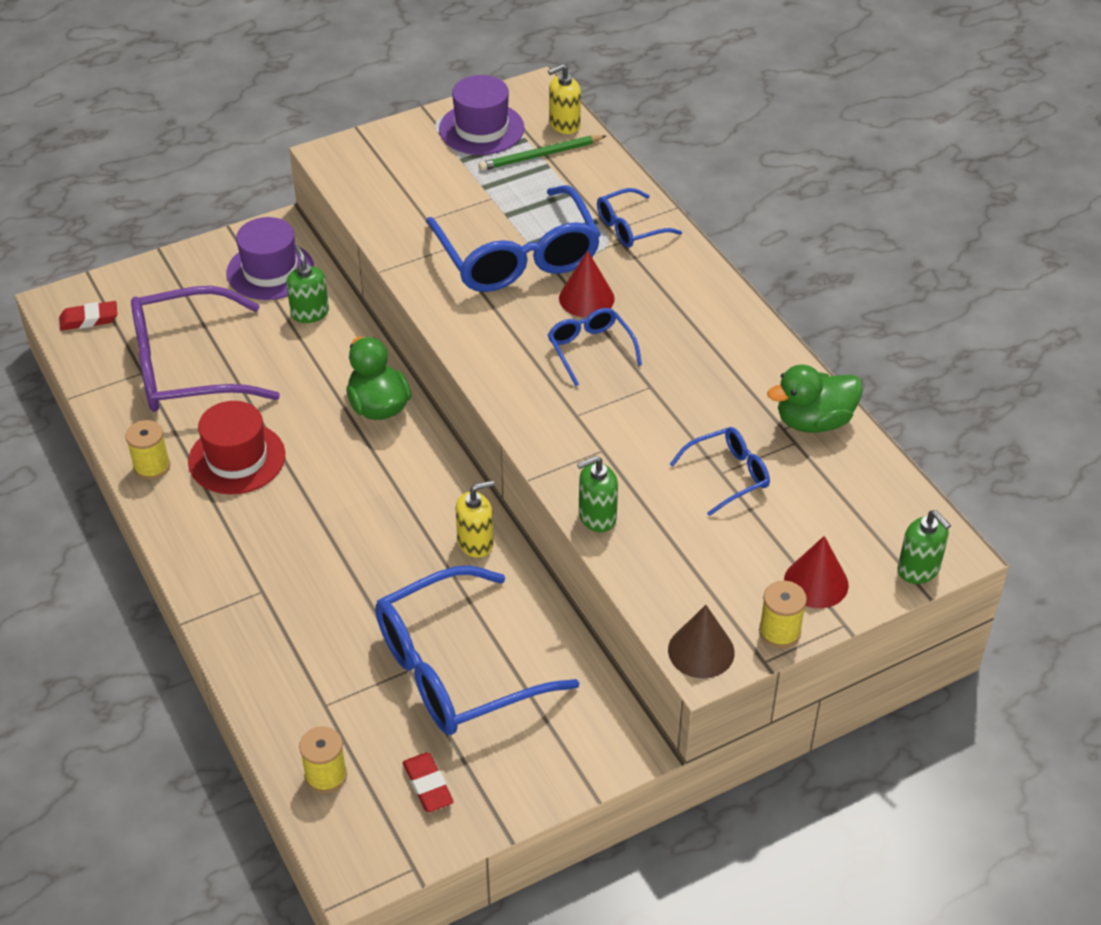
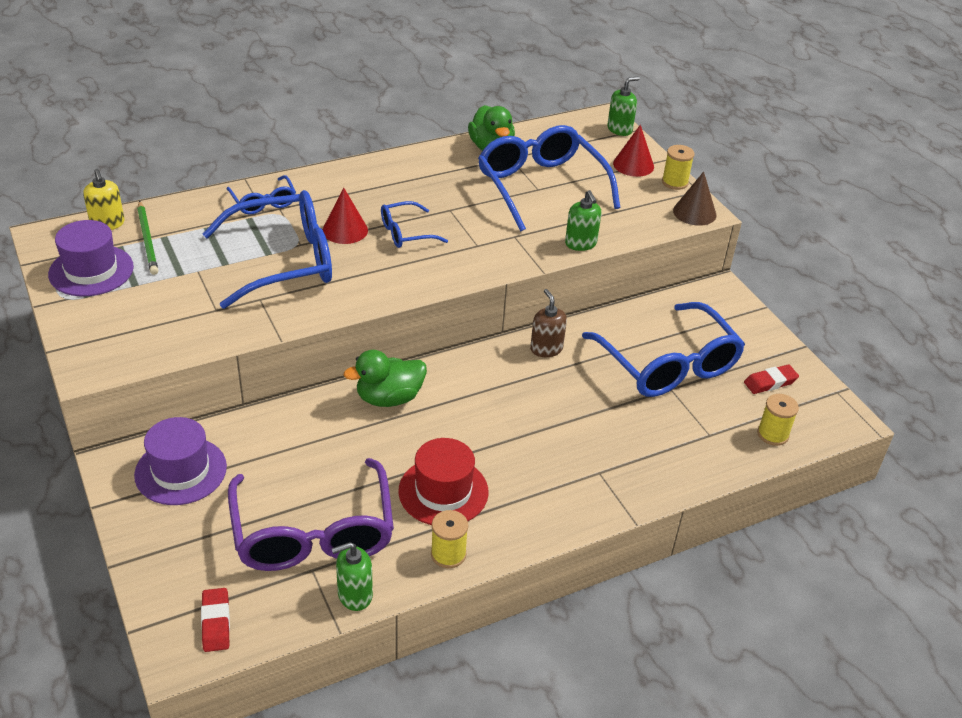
camera: 90 degrees left, 5 degrees down
green soap dispenser [286,246,329,323] -> green soap dispenser moved to [332,542,373,611]
yellow soap dispenser [456,480,494,558] -> brown soap dispenser [530,289,567,357]
blue glasses [670,427,770,516] -> blue glasses [478,125,620,231], size x2.02

